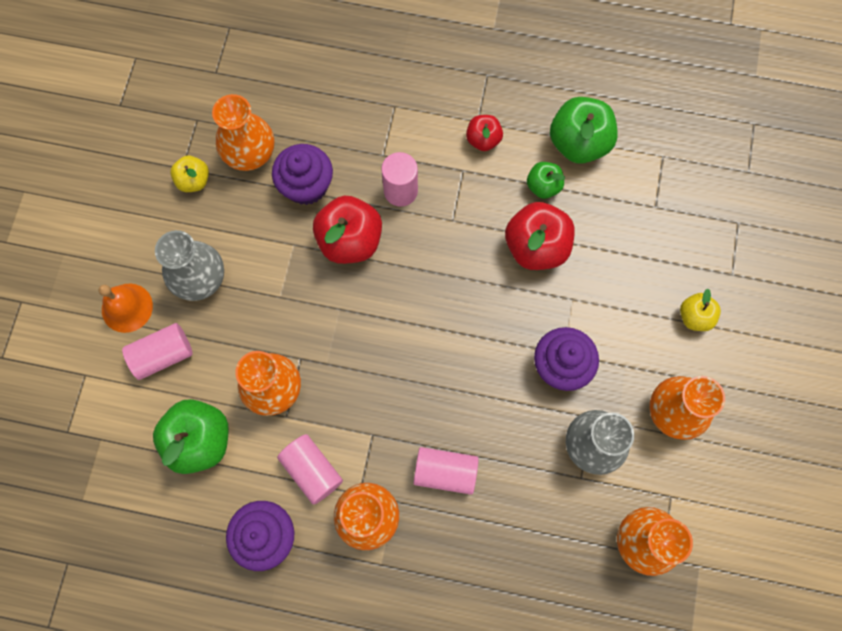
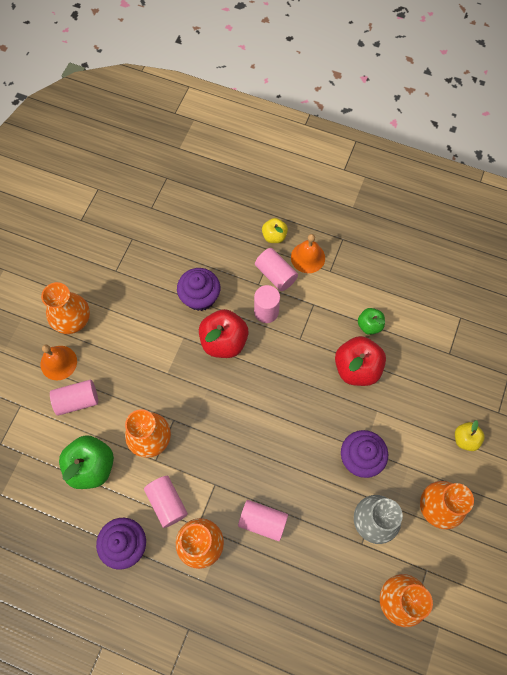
camera: 10 degrees right, 5 degrees down
grey vase [155,230,224,301] -> none
yellow apple [170,156,209,192] -> yellow apple moved to [262,218,288,243]
orange vase [212,94,274,171] -> orange vase moved to [41,282,90,334]
red apple [466,115,503,151] -> none
green apple [550,97,618,164] -> none
none -> pink cylinder [255,248,298,291]
none -> orange bell [291,234,325,273]

